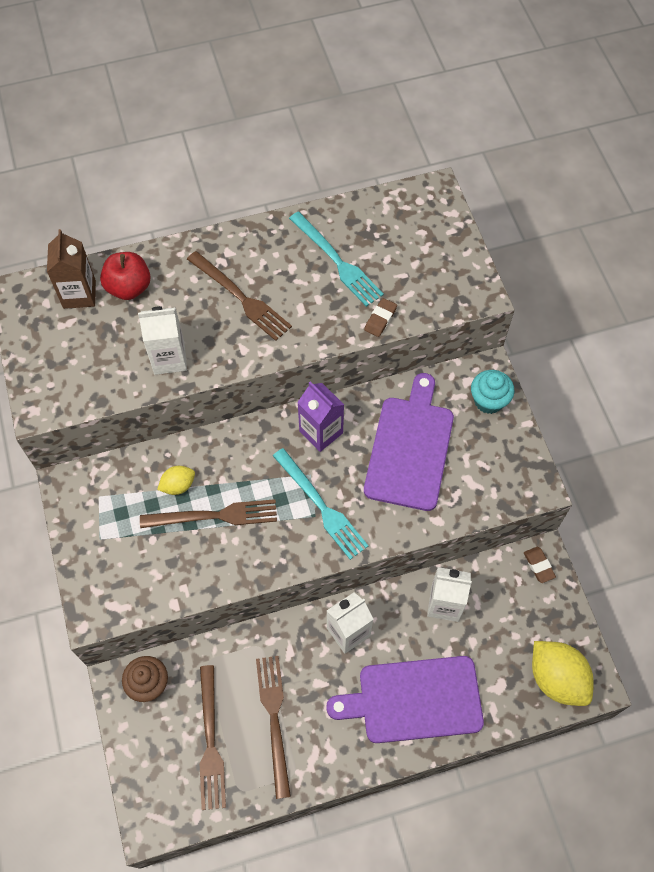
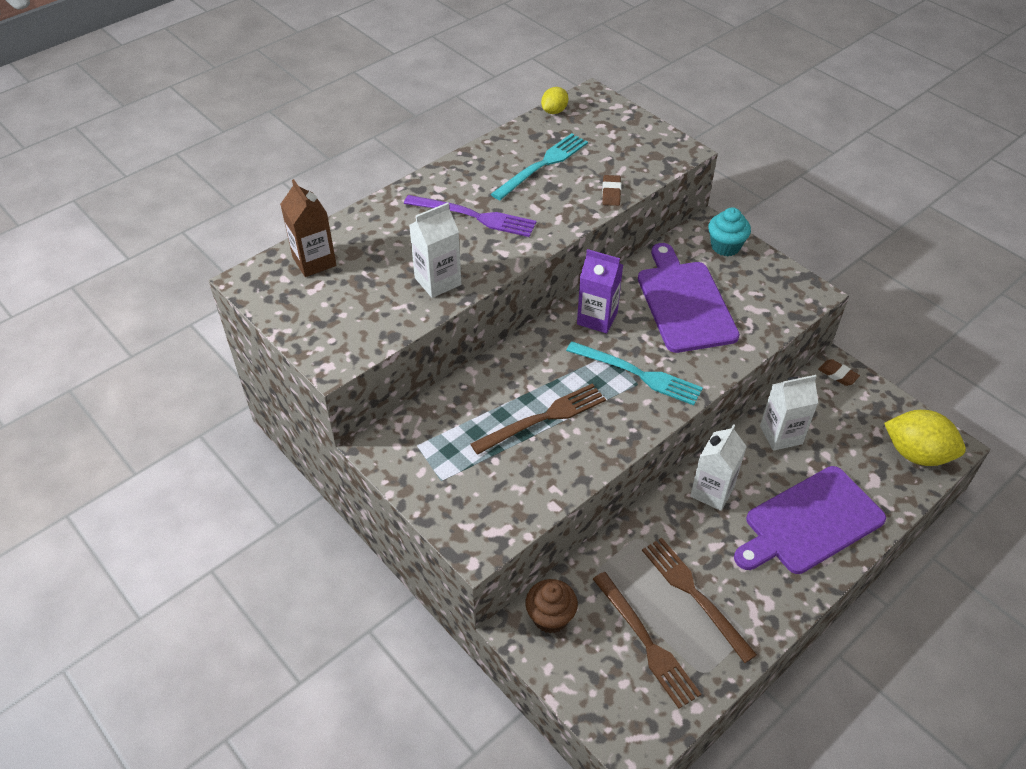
camera: 25 degrees left, 15 degrees down
red apple [100,252,151,300] -> none
yellow lemon [157,466,195,495] -> yellow lemon moved to [541,87,568,114]
brown fork [187,251,292,341] -> purple fork [404,195,537,237]
turquoise fork [289,212,384,307] -> turquoise fork turned 75 degrees counterclockwise [491,133,588,200]

